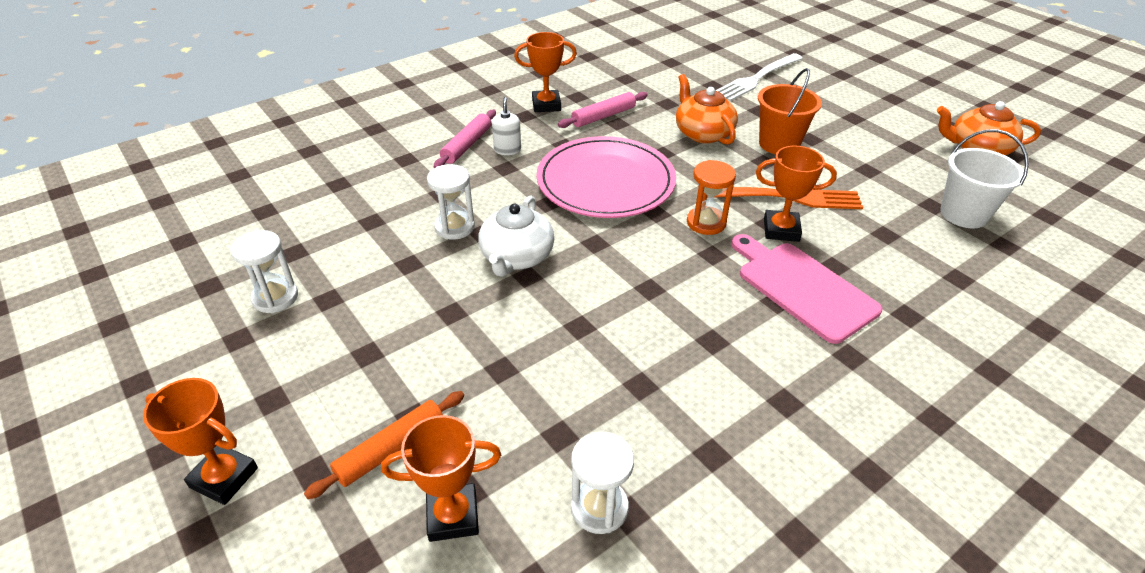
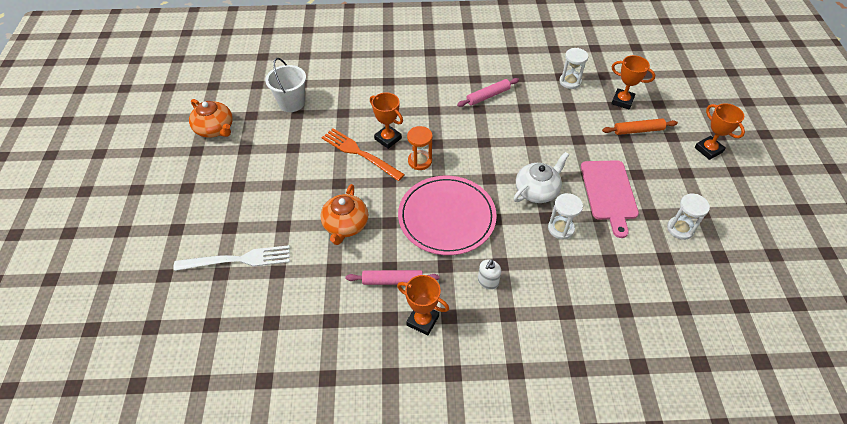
camera: 145 degrees left, 10 degrees up
pink rolling pin [434,110,496,168] -> pink rolling pin moved to [457,78,519,107]
pink cutting board [731,234,882,344] -> pink cutting board moved to [581,160,639,238]
orange bucket [758,68,822,154] -> none

